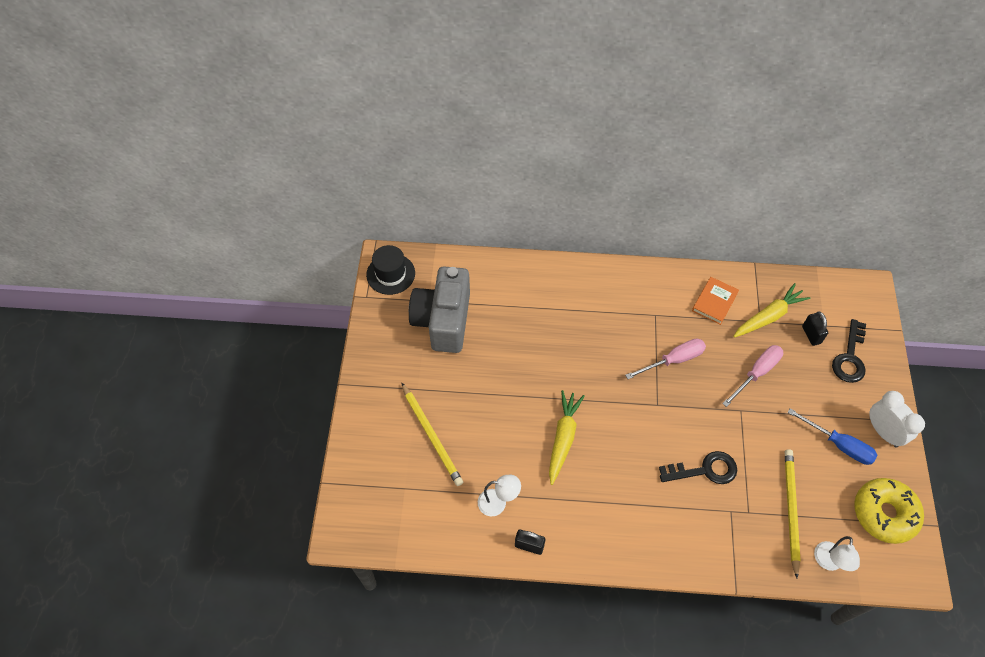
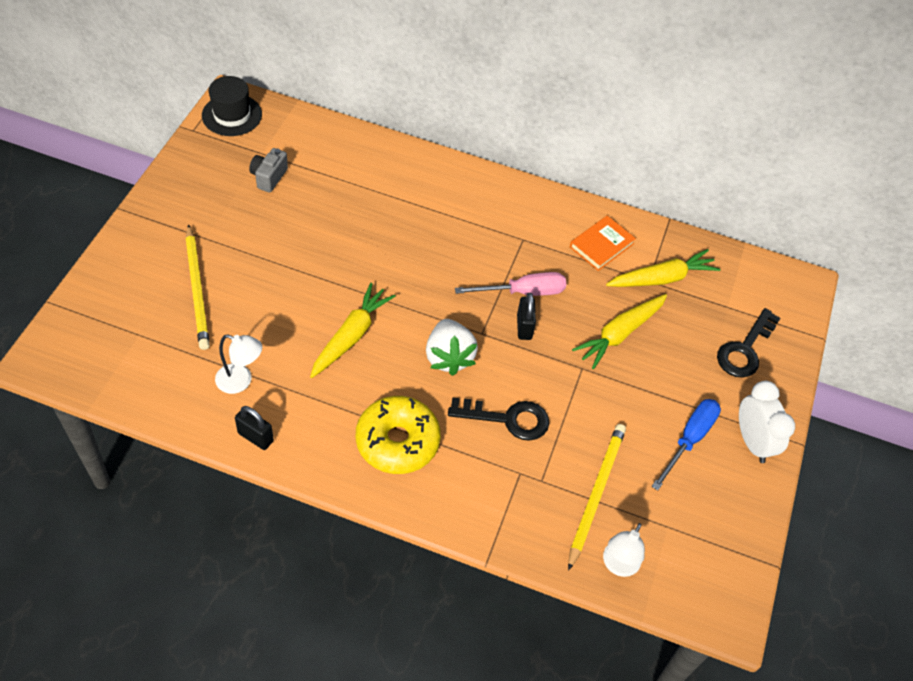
camera: 10 degrees right, 5 degrees down
grey camera [409,266,470,353] -> grey camera [249,148,288,193], size x0.43
pink screwdriver [722,345,783,407] -> yellow carrot [572,294,667,369]
blue screwdriver [787,408,877,465] -> blue screwdriver turned 105 degrees counterclockwise [651,399,721,491]
black padlock [802,312,828,346] -> black padlock moved to [517,293,536,340]
yellow donut [854,478,924,544] -> yellow donut moved to [356,396,441,474]
none -> white strawberry [426,319,478,376]

